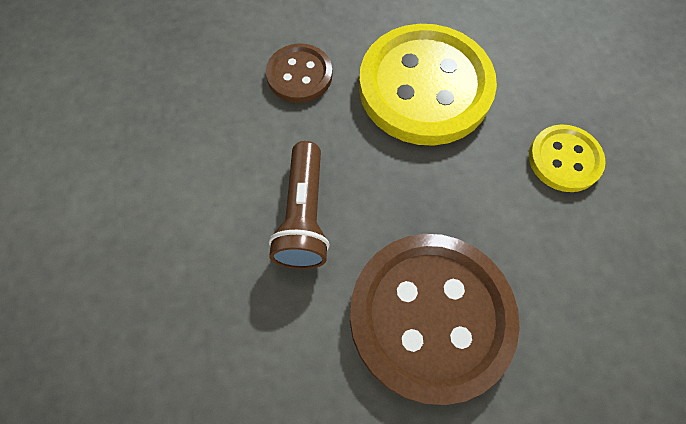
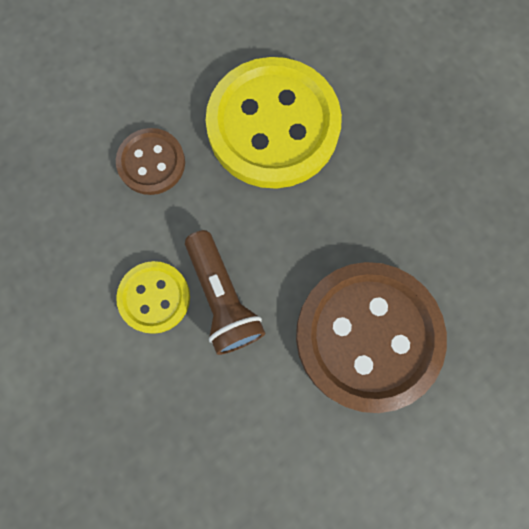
camera: 25 degrees left, 10 degrees up
yellow button [529,125,606,192] -> yellow button moved to [116,261,190,334]

